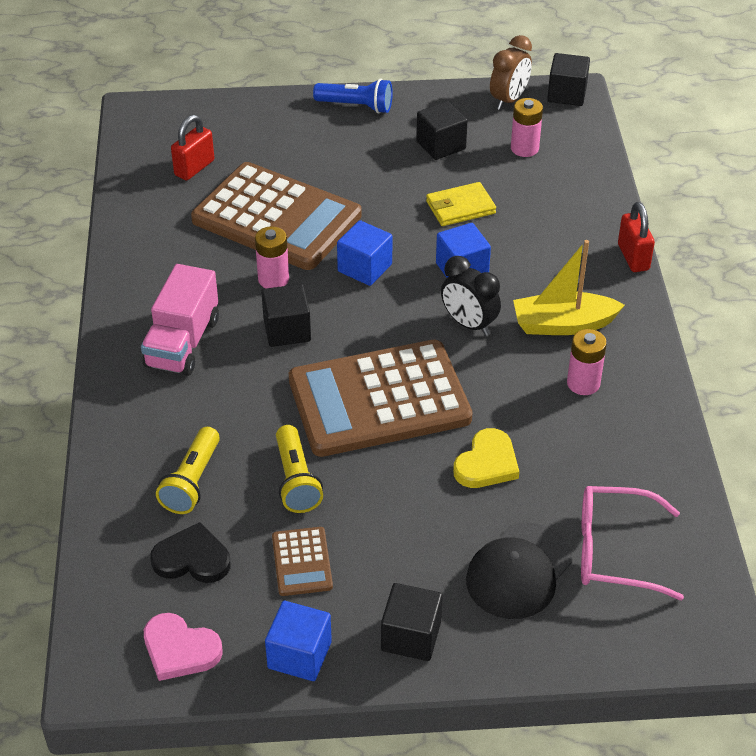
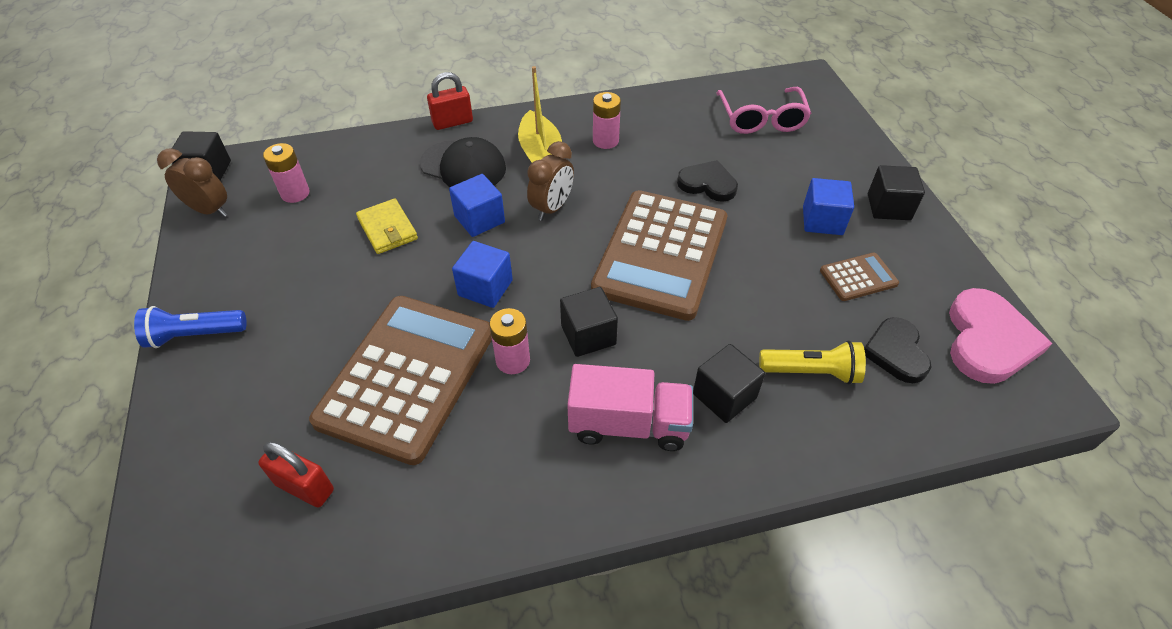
camera: 100 degrees left, 5 degrees up
pink heart [144,613,223,681] -> pink heart [949,288,1053,384], size x1.51
blue cube [265,601,332,681] -> blue cube moved to [803,178,854,235]
yellow flashlight [276,425,323,513] -> none
brown calculator [289,340,472,457] -> brown calculator turned 45 degrees clockwise [591,190,727,321]
blue flashlight [313,79,393,114] -> blue flashlight turned 105 degrees counterclockwise [134,306,247,348]
black cube [416,101,468,160] -> black cube moved to [693,344,765,423]
black clock [441,256,501,336] -> brown clock [527,141,574,221]
yellow heart [453,428,519,488] -> black heart [677,160,738,202]
black cap [466,523,572,619] -> black cap moved to [420,137,506,187]

